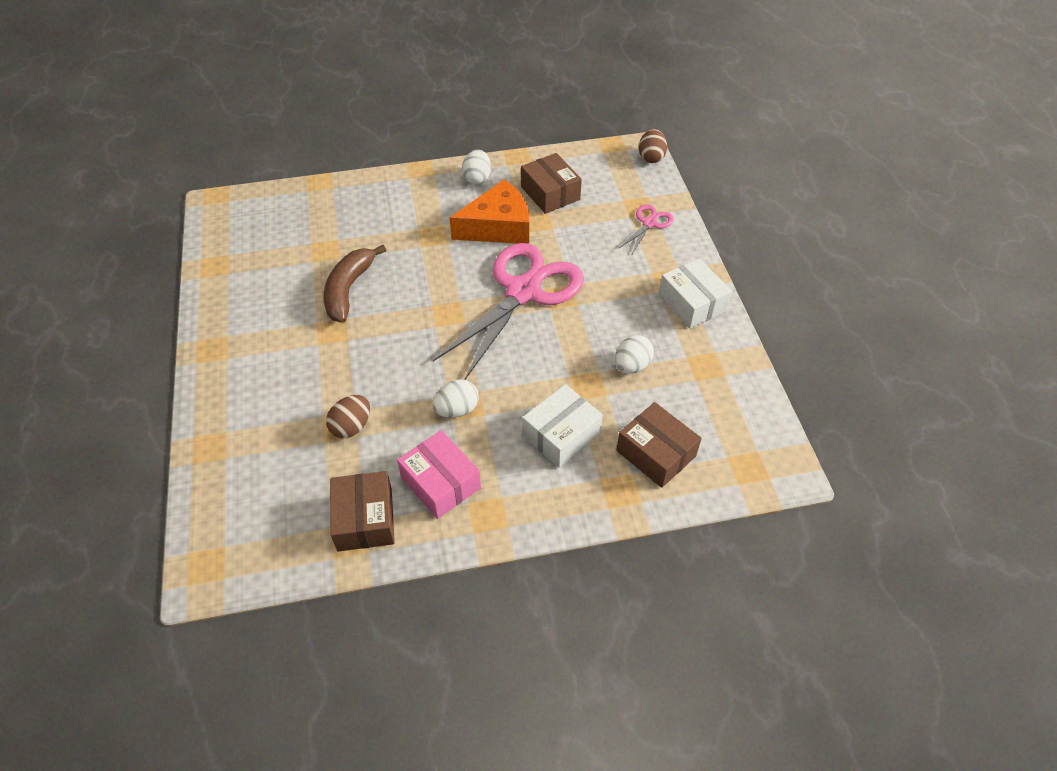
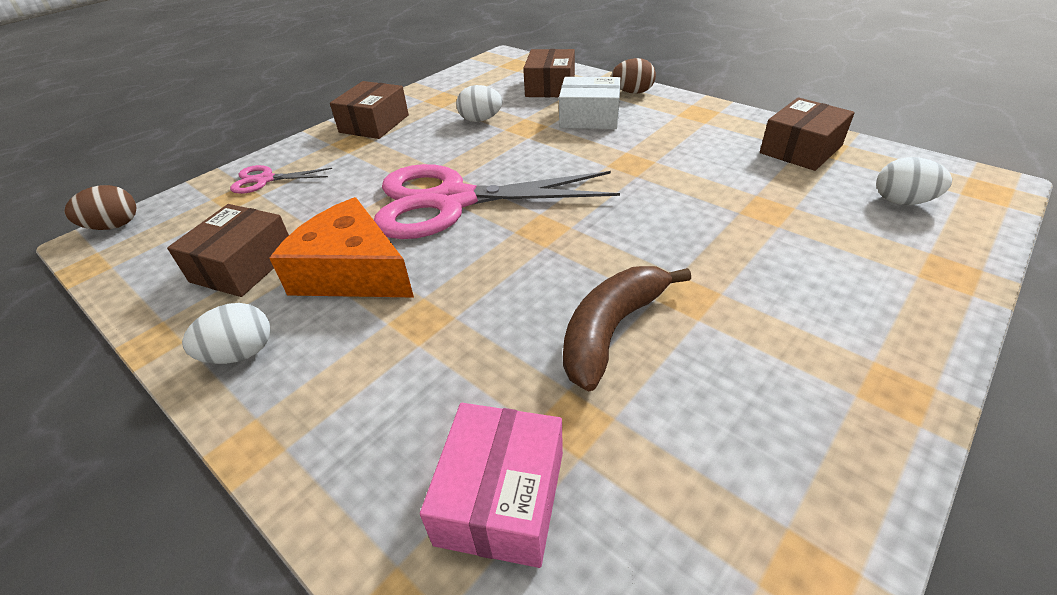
camera: 125 degrees left, 10 degrees down
brown banana [324,245,386,323] -> brown banana turned 150 degrees clockwise [563,266,691,391]
brown egg [326,395,370,438] -> brown egg moved to [611,58,656,94]
pink box [397,430,481,519] -> pink box moved to [420,403,563,568]
white egg [433,379,479,418] -> white egg moved to [876,157,952,205]
white box [659,258,732,329] -> brown box [330,81,409,139]

